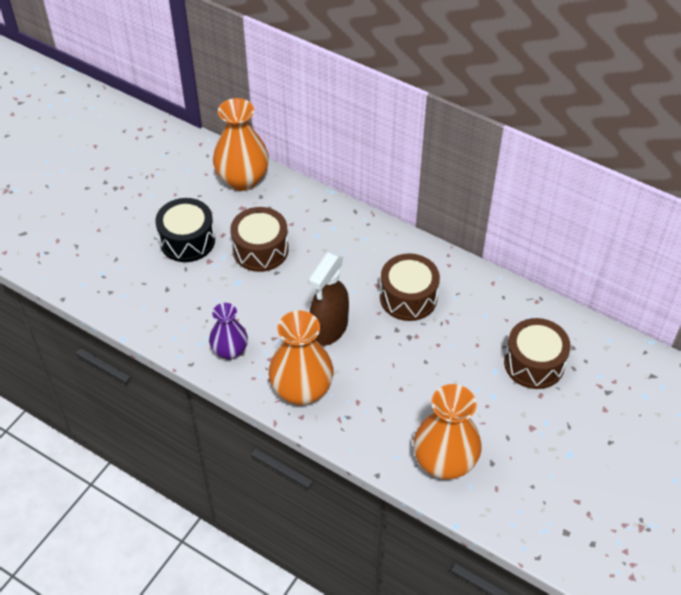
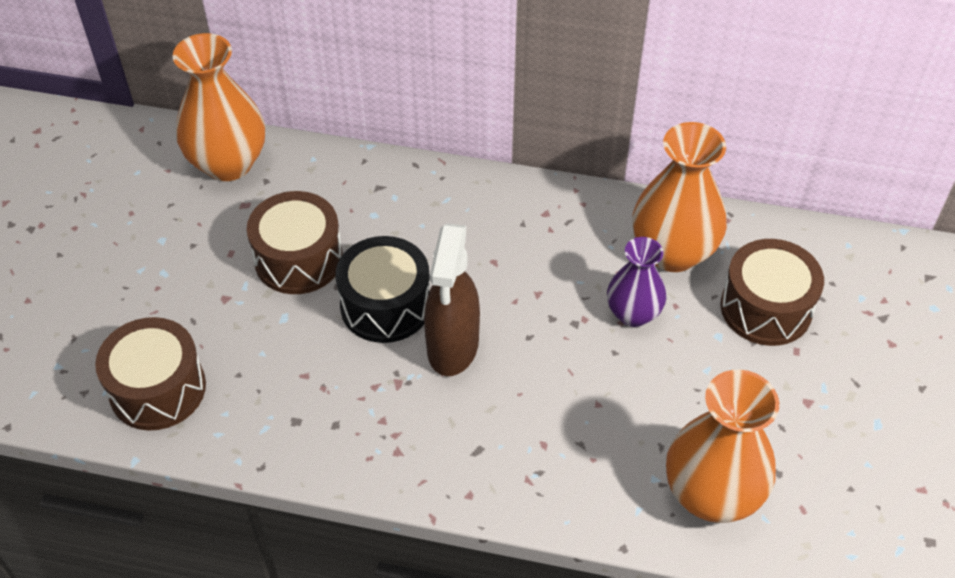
camera: 20 degrees left, 0 degrees up
black drum [155,198,215,262] -> black drum moved to [335,236,430,343]
purple vase [209,303,248,360] -> purple vase moved to [607,237,666,327]
orange vase [269,311,334,406] -> orange vase moved to [632,122,727,272]
brown drum [380,254,440,321] -> brown drum moved to [95,317,206,431]

